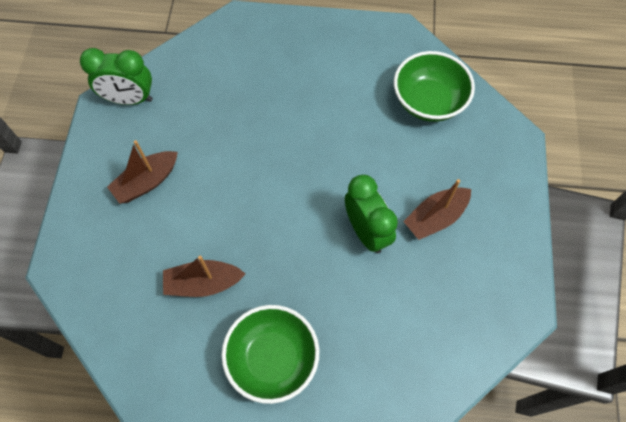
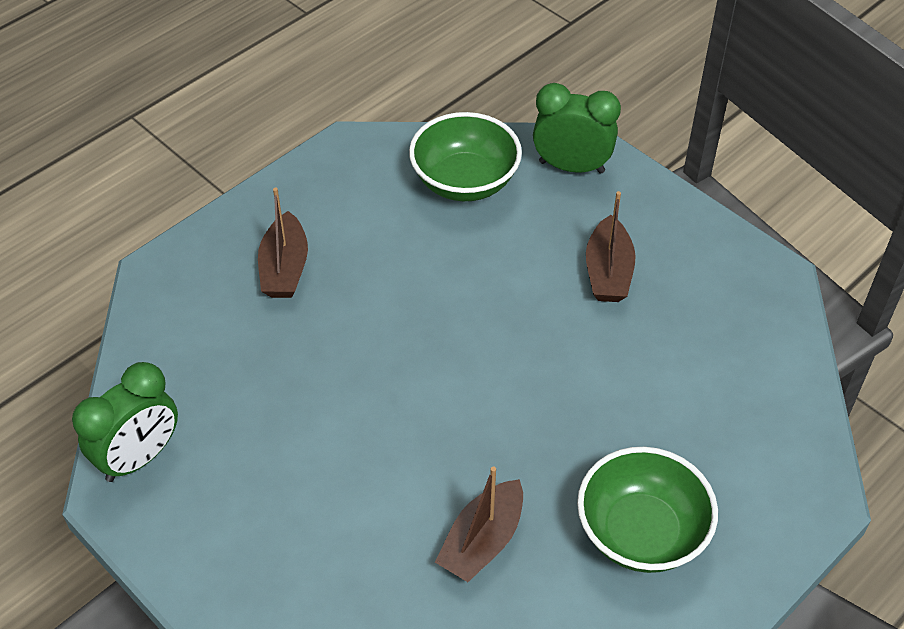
camera: 50 degrees left, 15 degrees down
brown boat [107,140,178,204] -> brown boat moved to [258,187,308,298]
green clock [345,175,398,253] -> green clock moved to [533,83,621,174]

